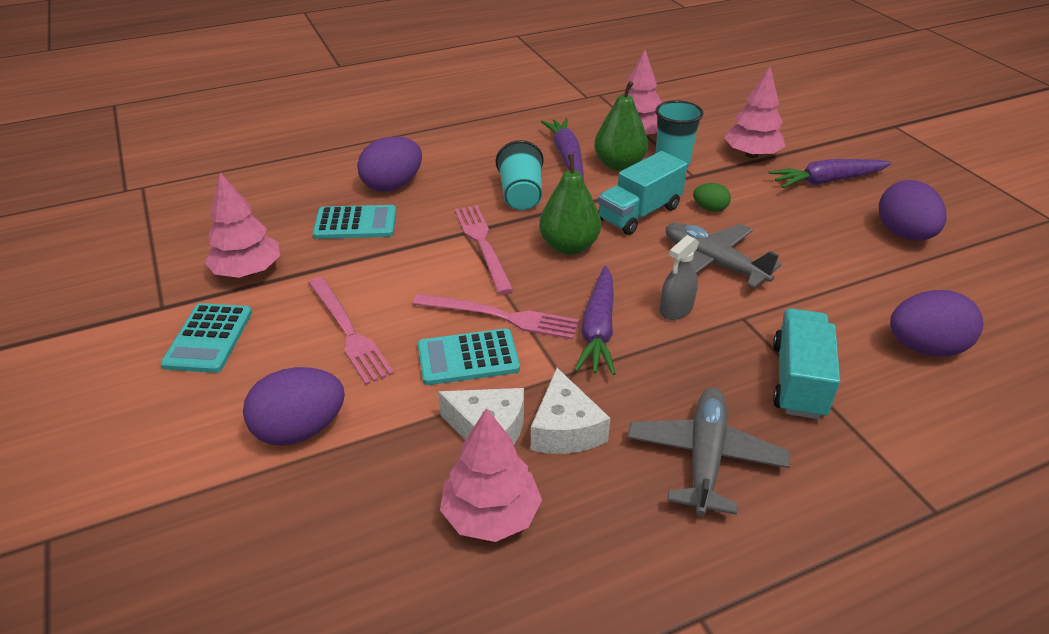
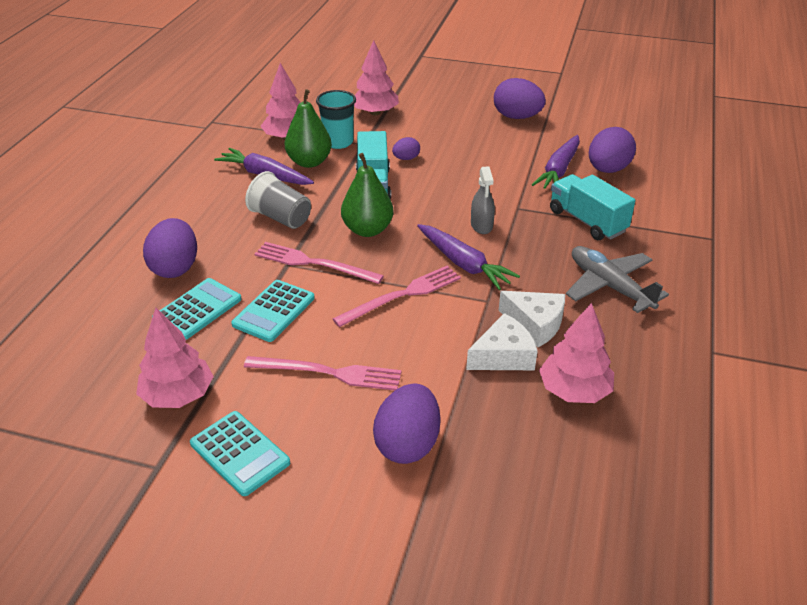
camera: 50 degrees left, 0 degrees up
turquoise calculator [418,328,520,385] -> turquoise calculator moved to [231,280,315,342]
turquoise cup [496,140,544,210] -> grey cup [245,171,311,229]
grey plane [666,223,782,288] -> none
green egg [693,183,731,212] -> purple egg [392,137,420,160]
purple carrot [769,159,892,188] -> purple carrot moved to [532,135,580,189]

